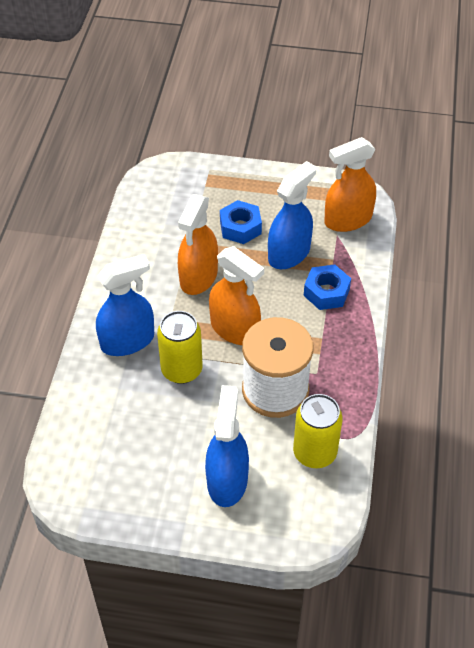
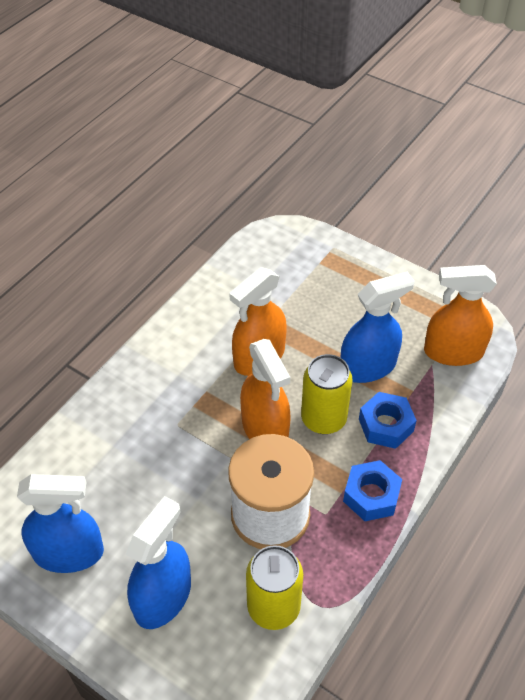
camera: 25 degrees right, 0 degrees up
blue spray bottle [96,254,154,356] -> blue spray bottle moved to [17,474,104,573]
yellow can [157,311,203,384] -> yellow can moved to [301,354,353,434]
blue nut [220,200,262,244] -> blue nut moved to [343,460,402,521]

